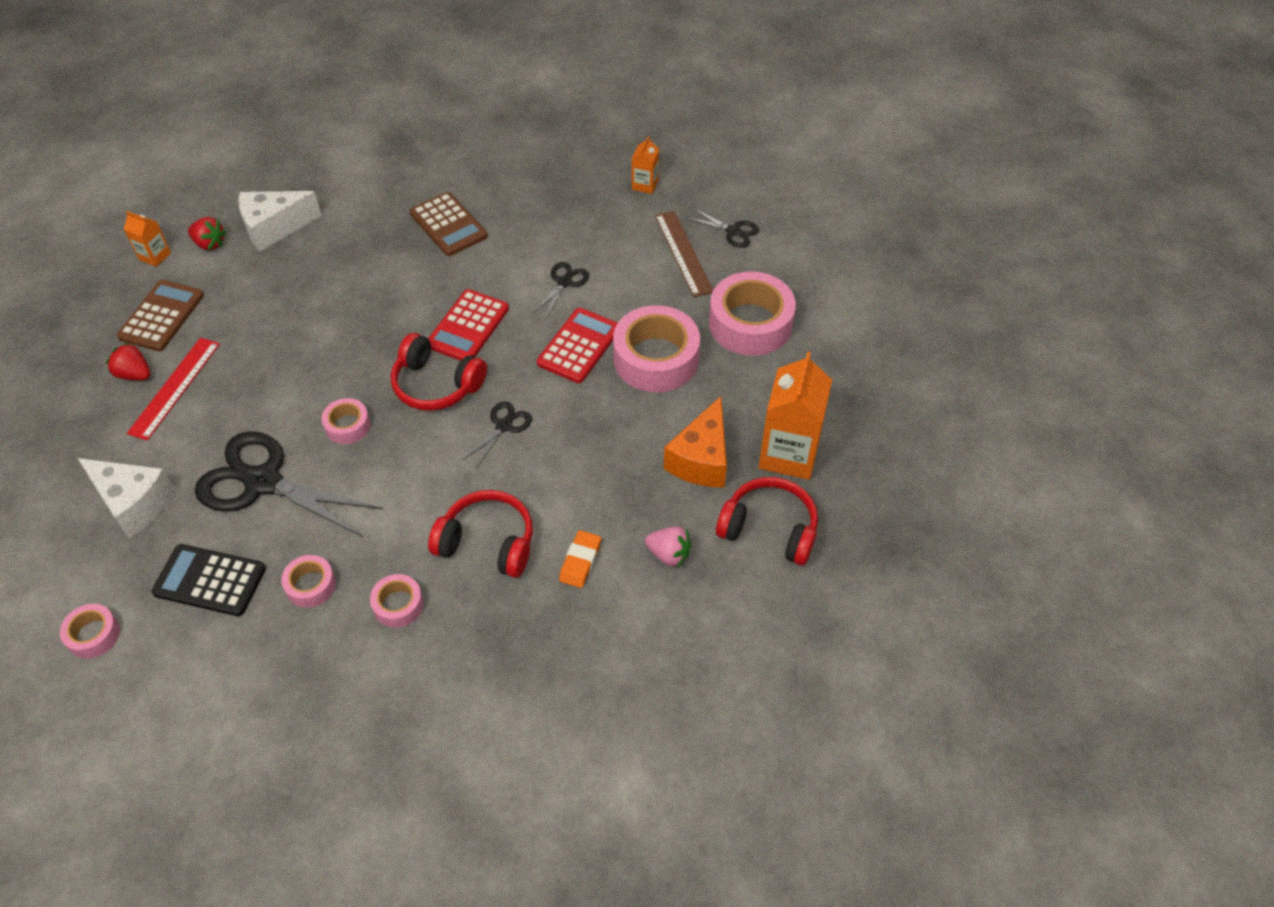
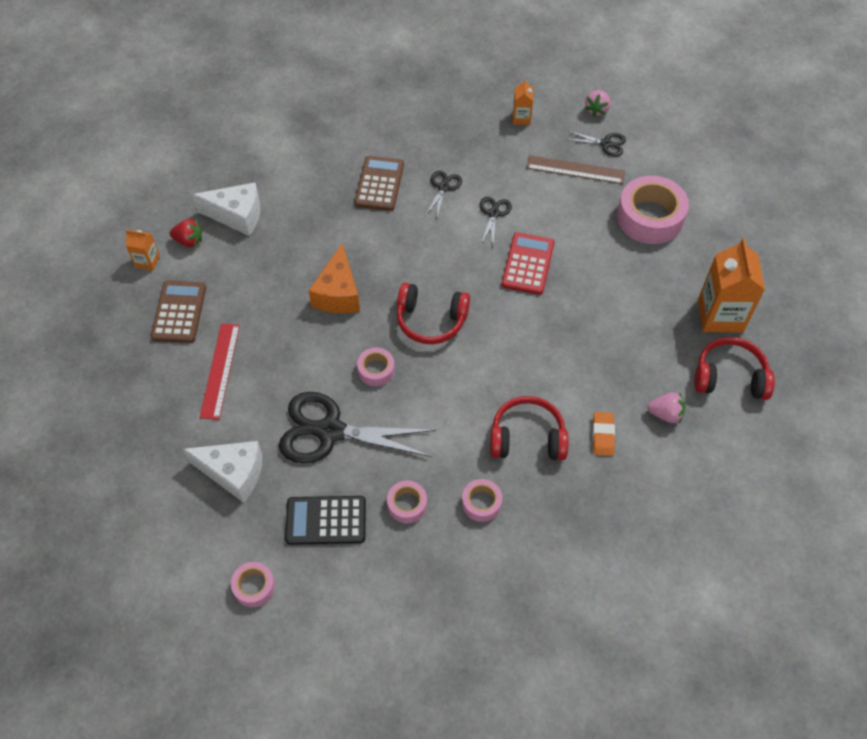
camera: 15 degrees left, 5 degrees up
red strawberry [106,342,150,380] -> none
white cheese [238,191,322,252] -> white cheese turned 135 degrees counterclockwise [192,182,260,236]
brown calculator [410,192,488,256] -> brown calculator turned 120 degrees counterclockwise [355,156,404,211]
red calculator [428,289,509,361] -> none
black scissors [462,401,532,468] -> black scissors moved to [425,171,462,218]
pink tape [613,305,700,392] -> none
brown ruler [655,211,713,297] -> brown ruler turned 45 degrees counterclockwise [526,155,625,184]
orange cheese [664,396,727,488] -> orange cheese moved to [308,243,360,313]
none -> pink strawberry [585,90,611,117]

